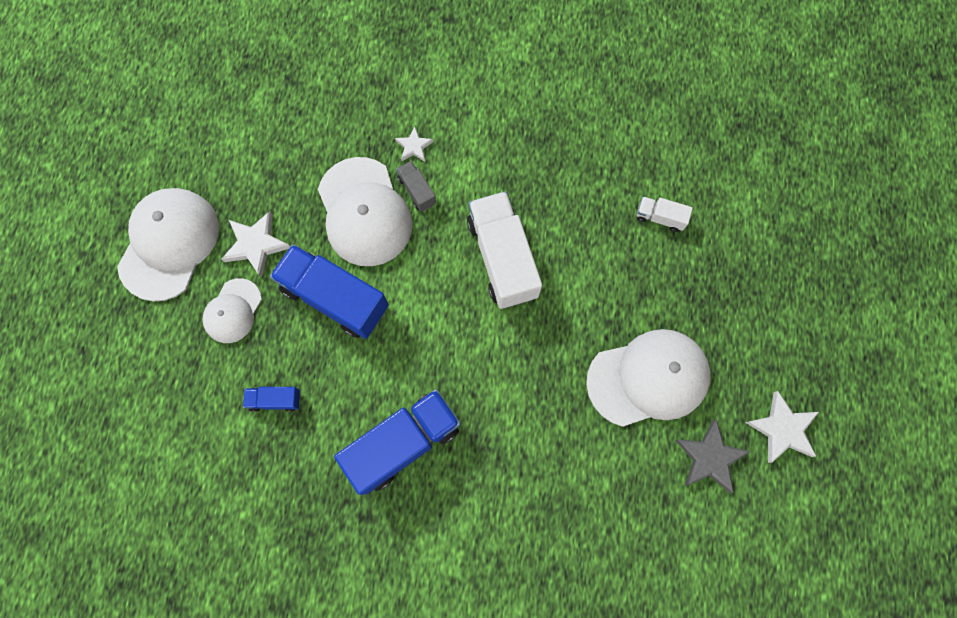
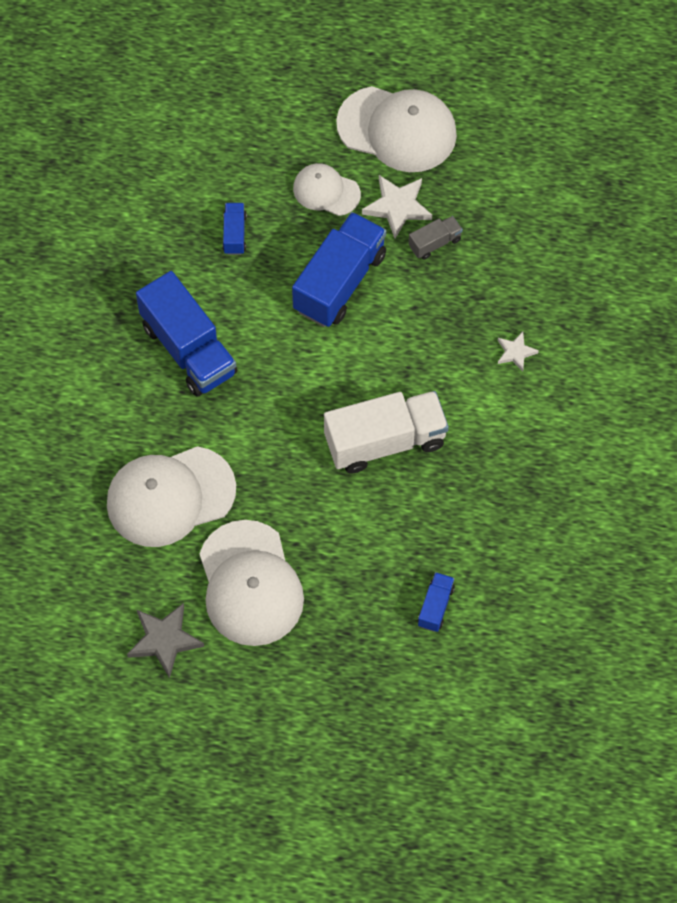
camera: 90 degrees right, 10 degrees down
white cap [318,157,412,266] -> white cap moved to [107,446,236,547]
grey truck [396,161,436,212] -> grey truck moved to [409,216,463,259]
white truck [637,196,693,232] -> blue truck [418,572,455,632]
white star [745,391,819,463] -> none

